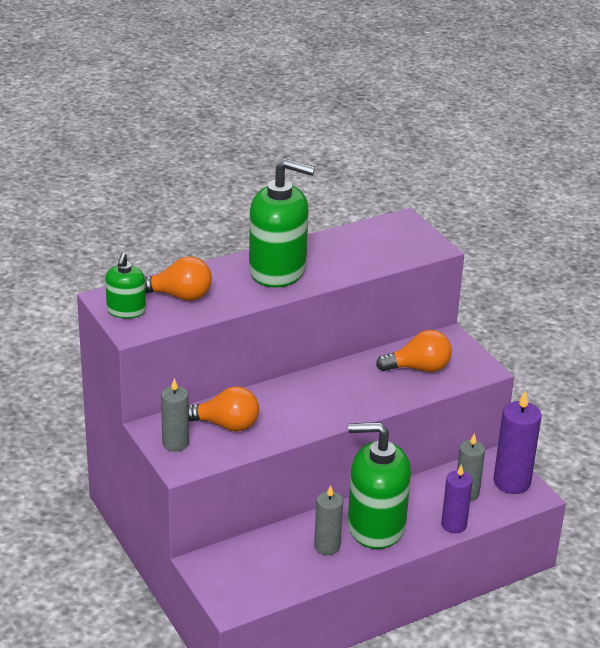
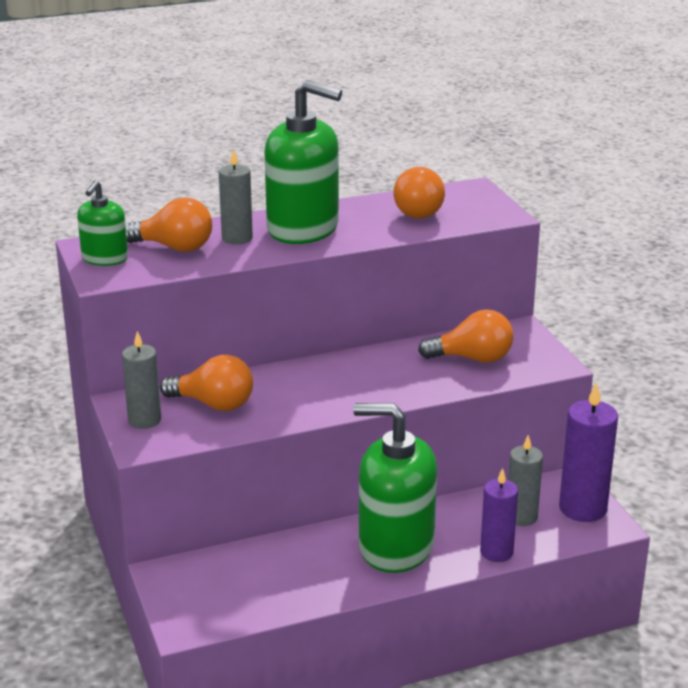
camera: 10 degrees right, 5 degrees down
grey candle [314,485,343,555] -> grey candle moved to [219,149,253,245]
none -> orange light bulb [393,167,445,219]

